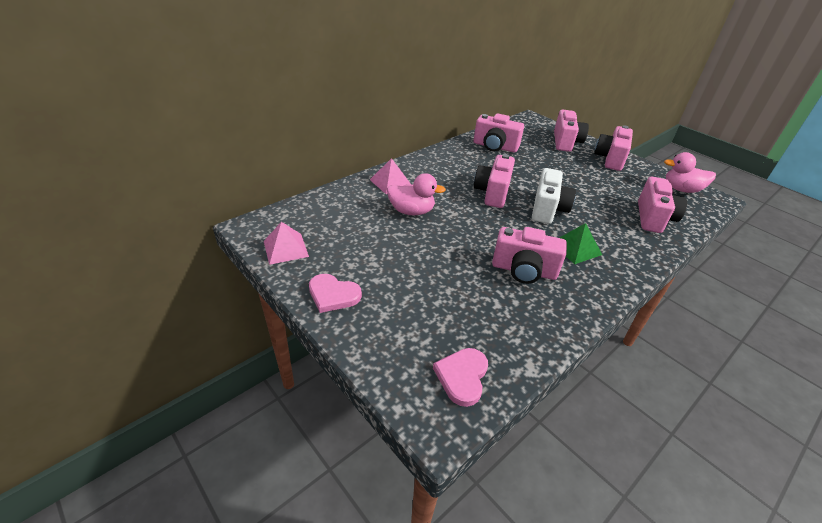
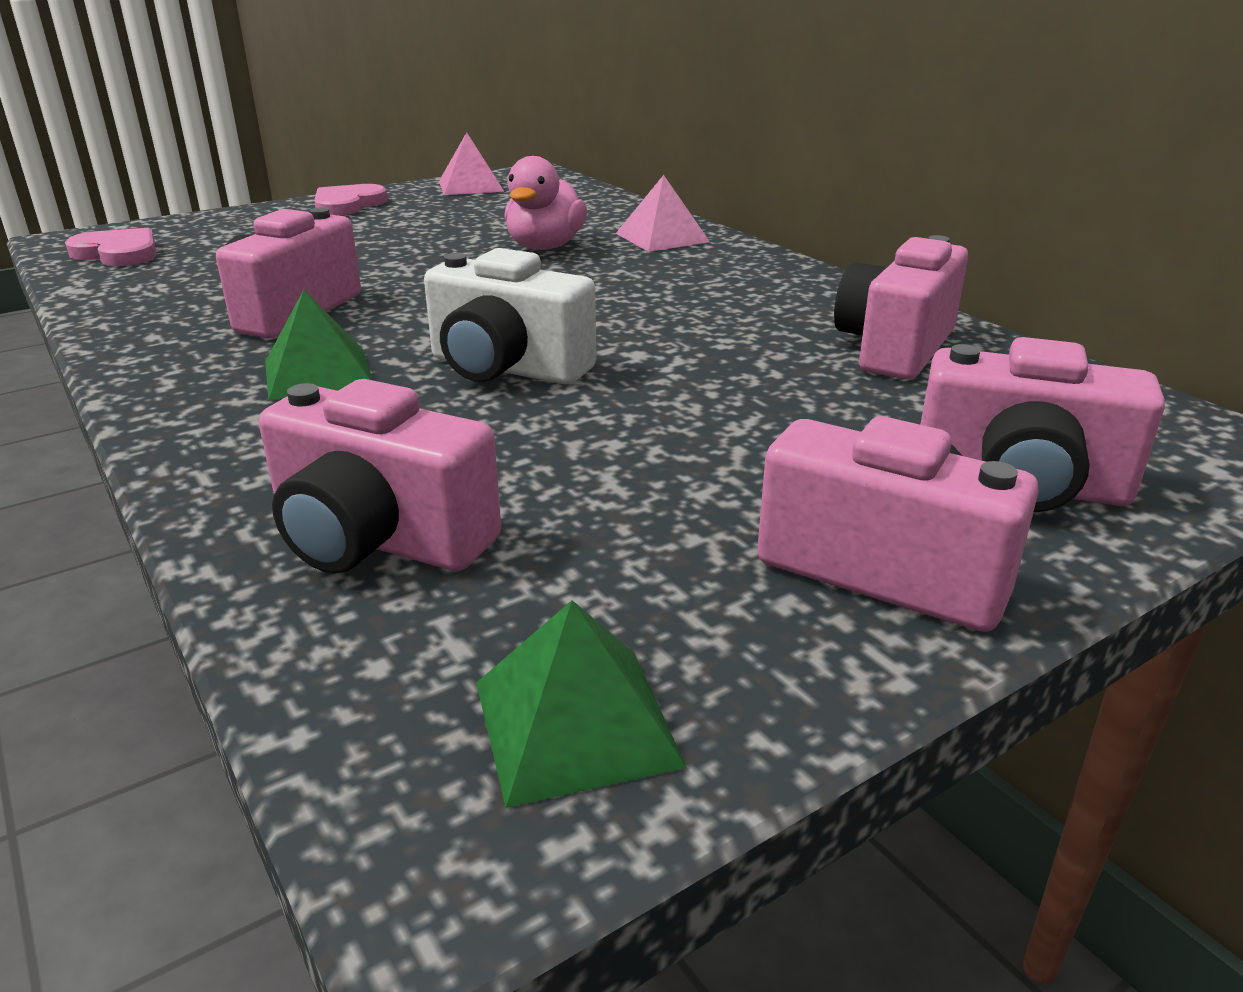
camera: 100 degrees right, 10 degrees down
pink camera [474,154,515,208] -> none
pink duck [664,152,716,193] -> green pyramid [476,600,687,808]

